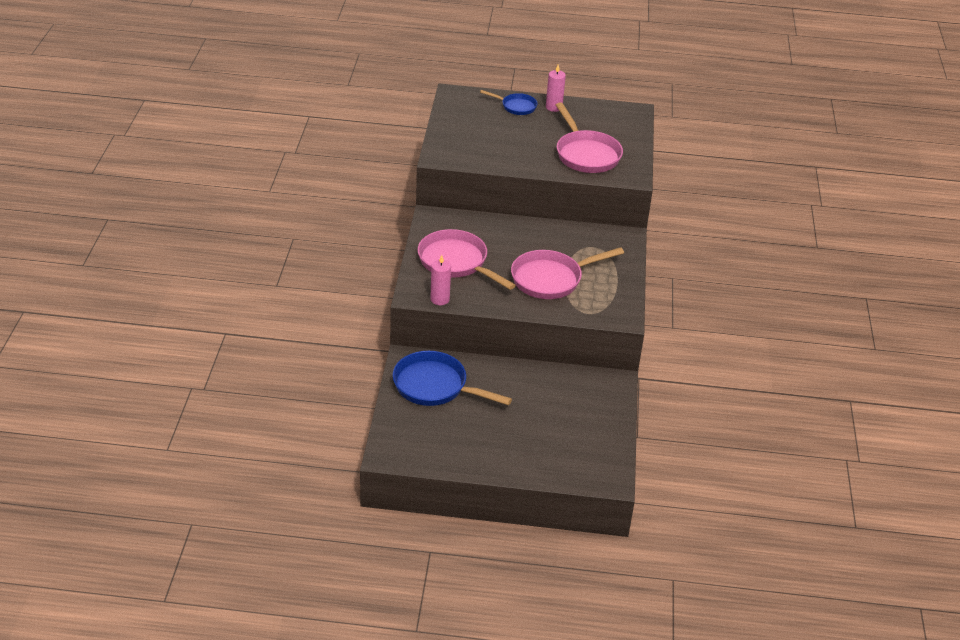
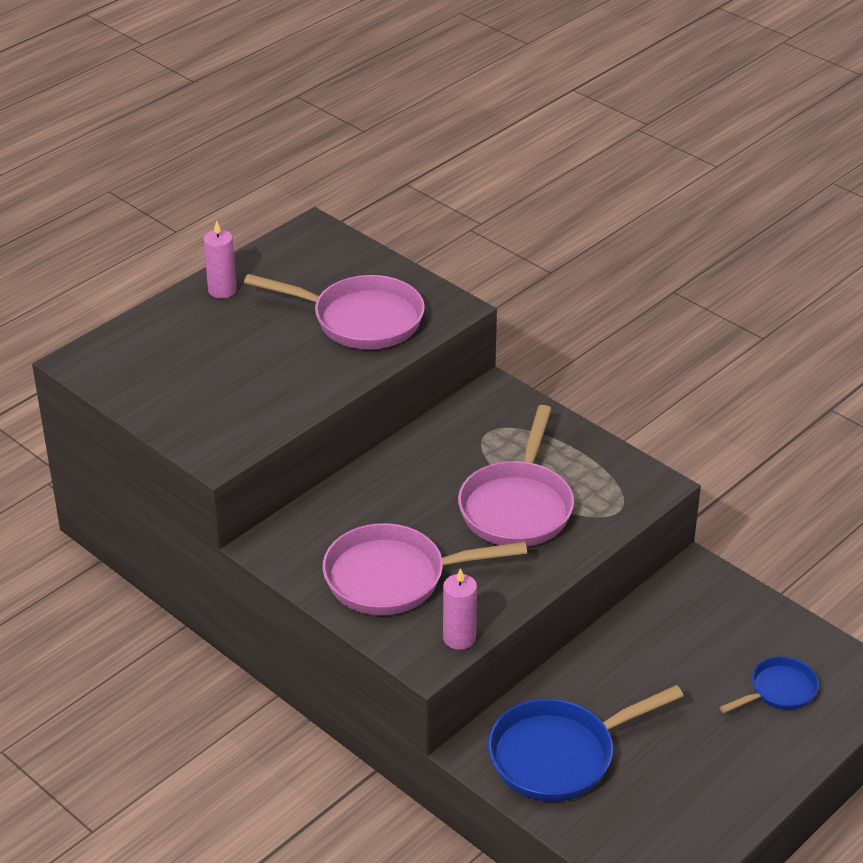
camera: 50 degrees left, 0 degrees up
blue pan [480,90,538,115] -> blue pan moved to [720,657,819,713]

